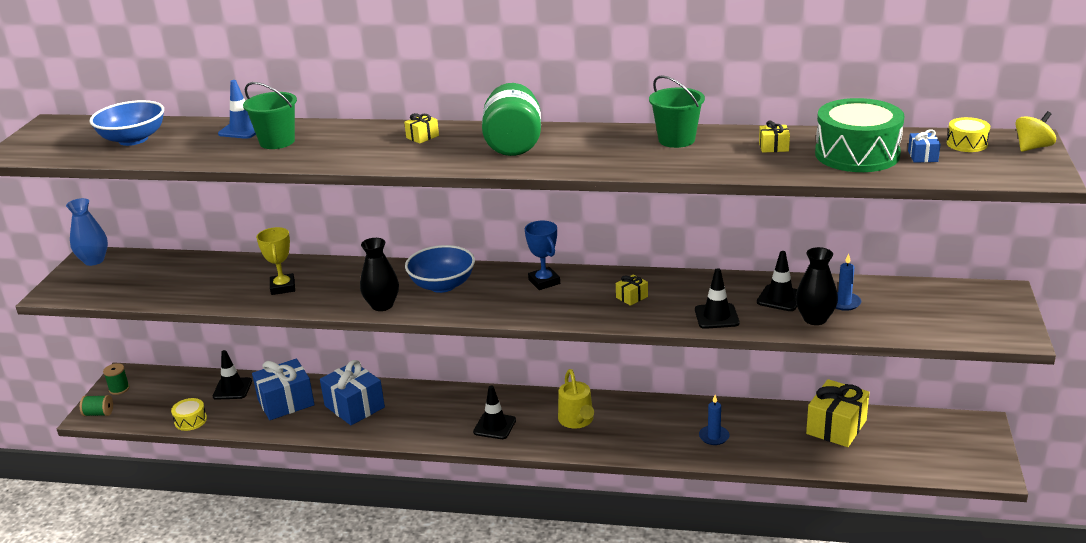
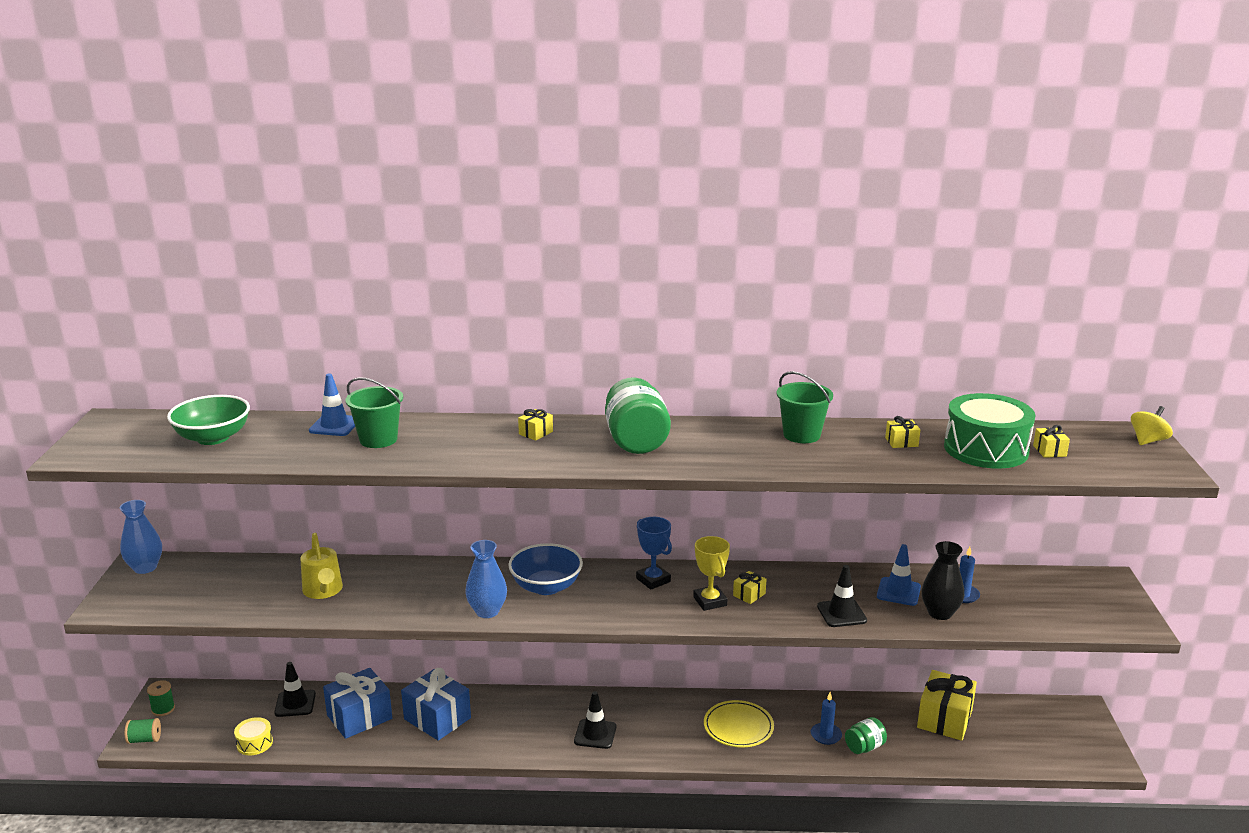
camera: 10 degrees left, 5 degrees down
blue bowl [89,100,164,146] -> green bowl [167,395,250,445]
yellow trophy [256,227,295,295] -> yellow trophy moved to [693,536,730,611]
black vase [360,238,399,311] -> blue vase [465,540,507,618]
yellow watering can [558,369,594,428] -> yellow watering can moved to [300,533,343,599]
black traffic cone [757,251,797,311] -> blue traffic cone [877,544,921,606]
blue gift [908,129,941,163] -> yellow gift [1033,425,1070,458]
yellow drum [947,117,990,152] -> none
none -> yellow plate [704,700,774,748]
none -> green jar [845,717,887,754]

